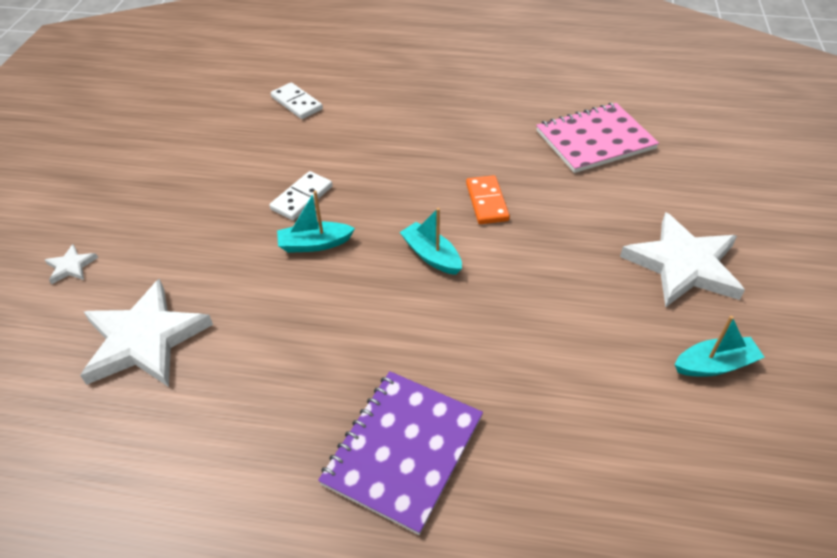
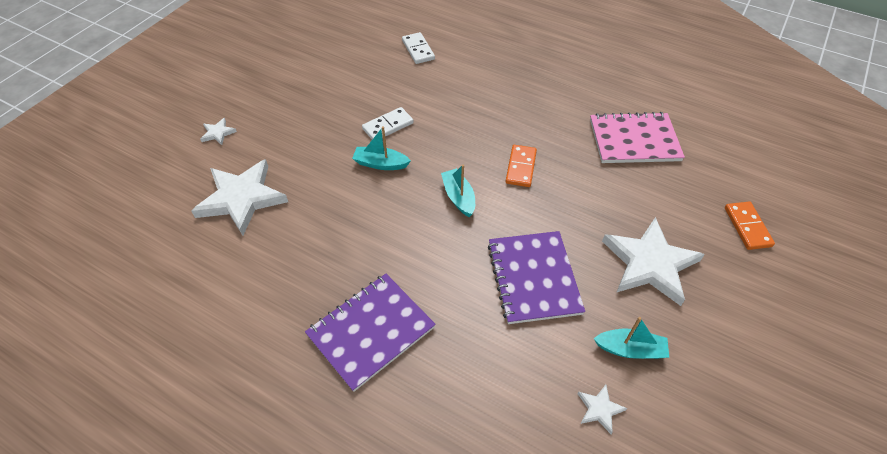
camera: 20 degrees right, 5 degrees up
none -> purple notebook [488,231,585,324]
none -> white star [577,385,627,434]
none -> orange domino [725,202,775,250]

